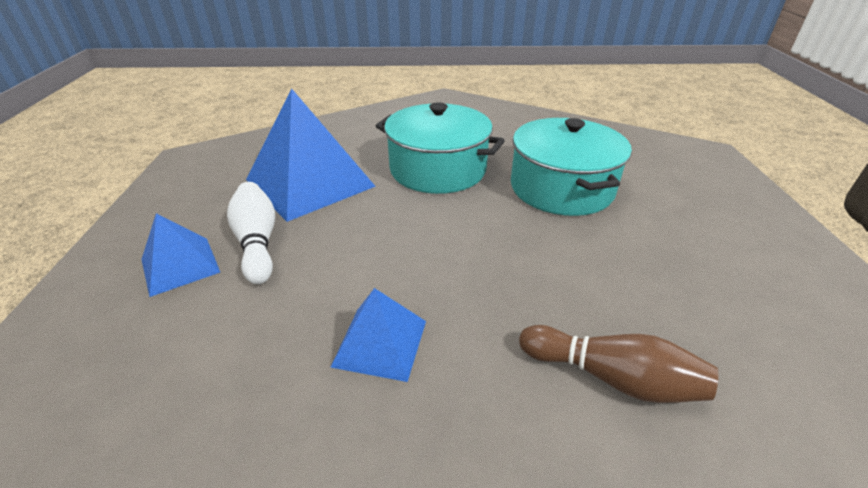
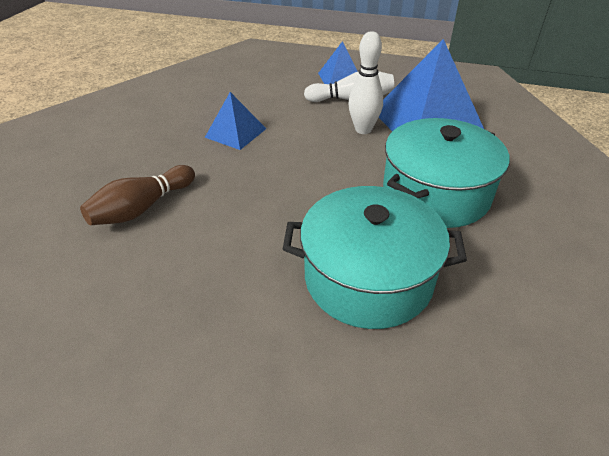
camera: 110 degrees right, 5 degrees up
none -> white bowling pin [348,31,383,134]

